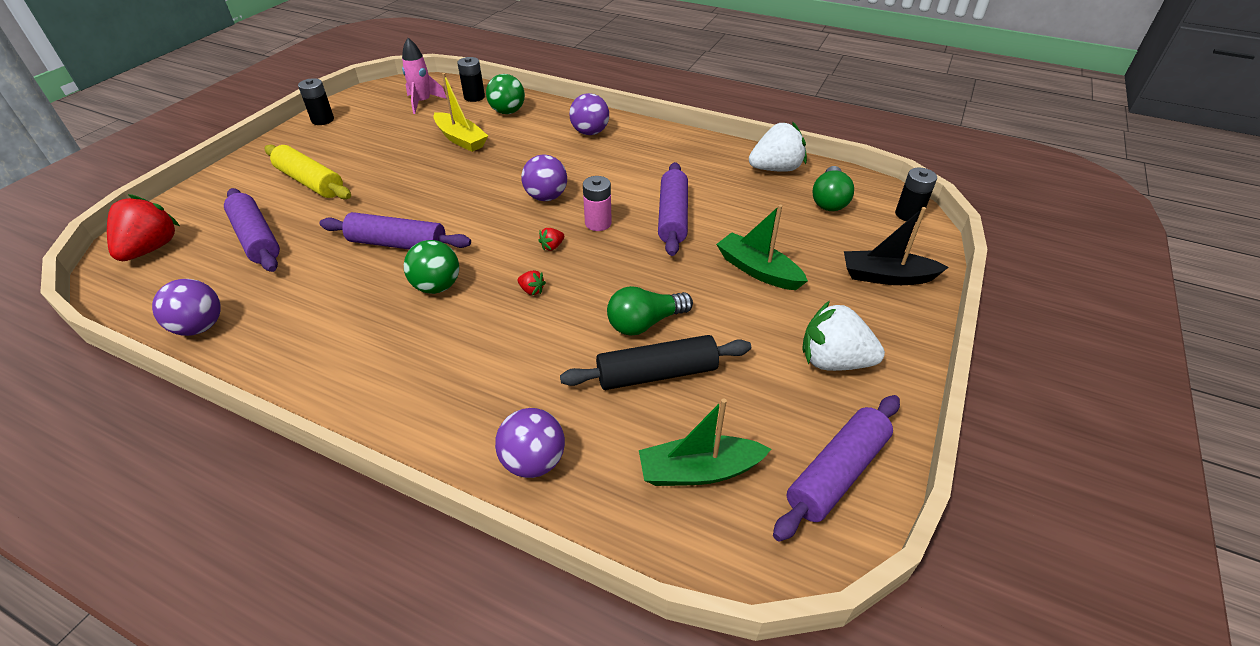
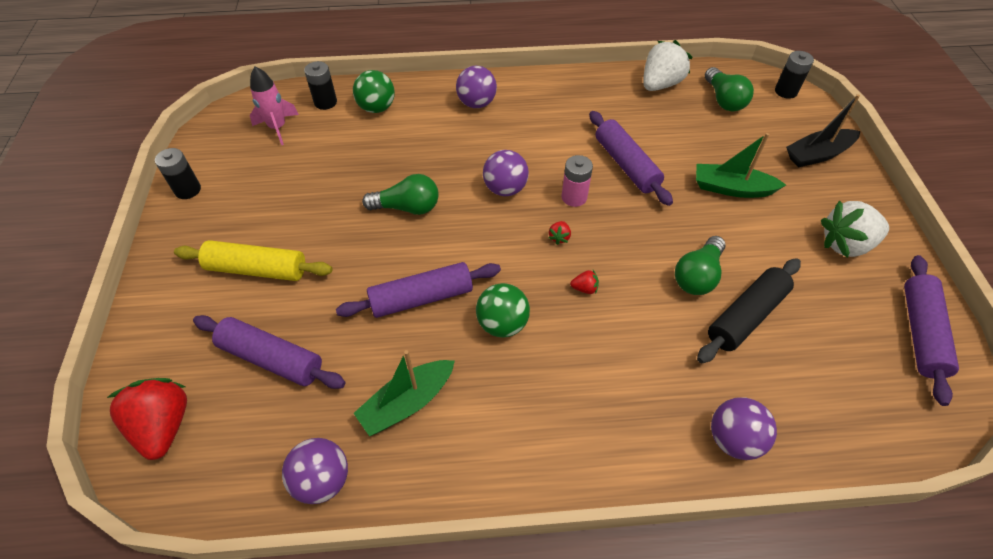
camera: 30 degrees left, 10 degrees up
yellow boat [433,73,488,152] -> none
green boat [639,399,771,486] -> green boat moved to [353,350,455,436]
none -> green light bulb [362,174,439,215]

